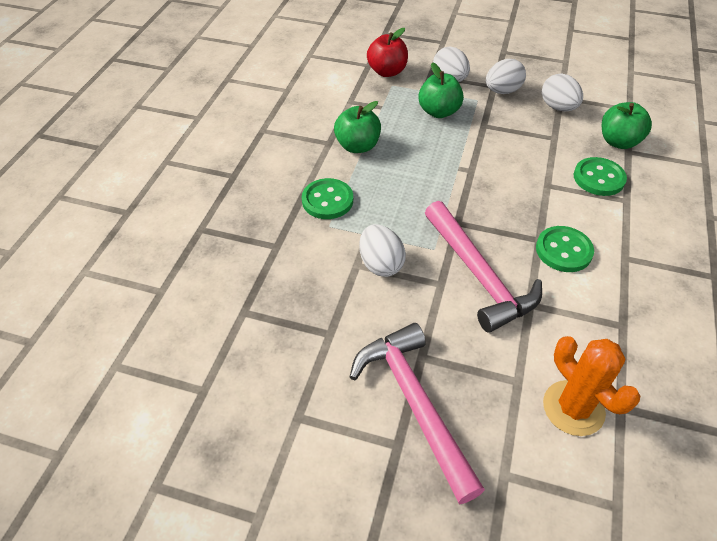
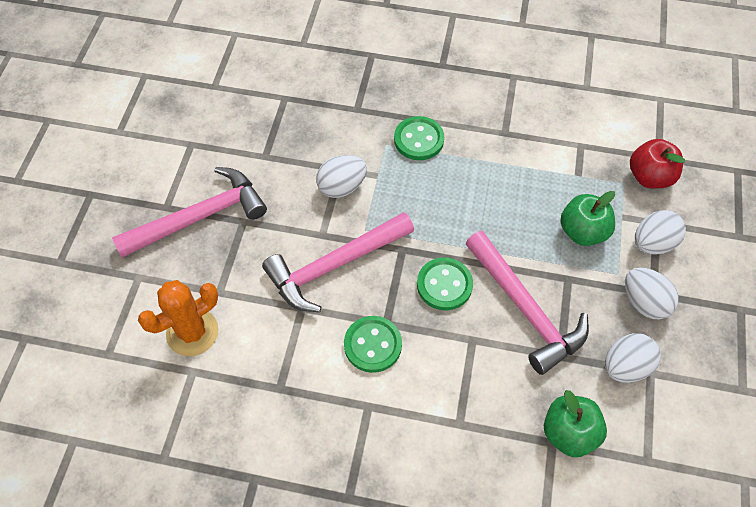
camera: 85 degrees right, 10 degrees up
green apple [334,101,381,153] -> none
green button [574,157,627,196] -> green button moved to [417,257,473,310]
none -> pink hammer [465,231,589,375]

